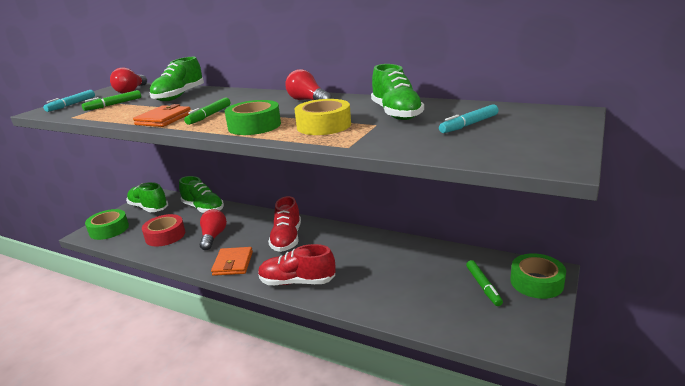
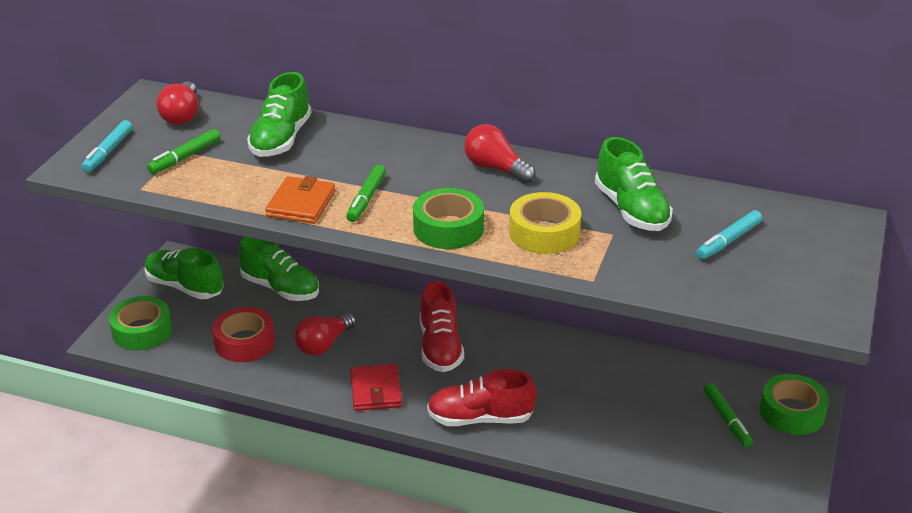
camera: 10 degrees left, 10 degrees up
red light bulb [200,209,227,250] -> red light bulb turned 135 degrees counterclockwise [294,312,356,356]
orange wallet [211,247,253,276] -> red wallet [350,364,402,411]

